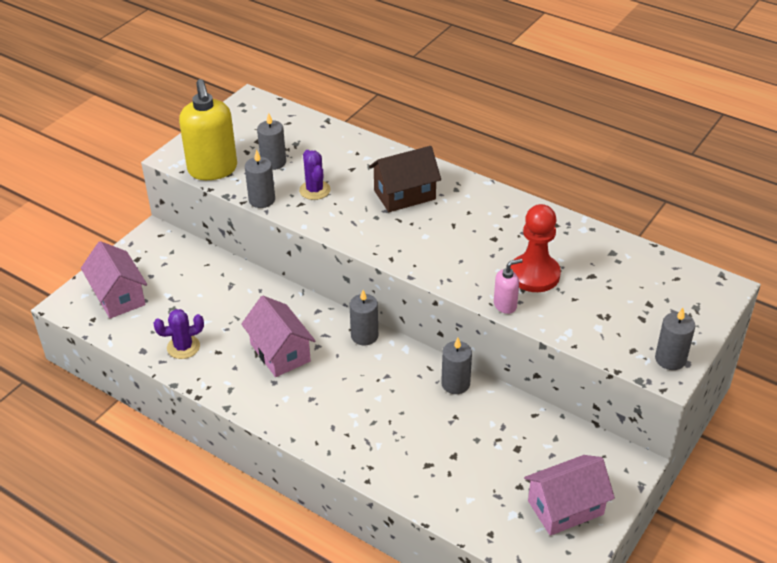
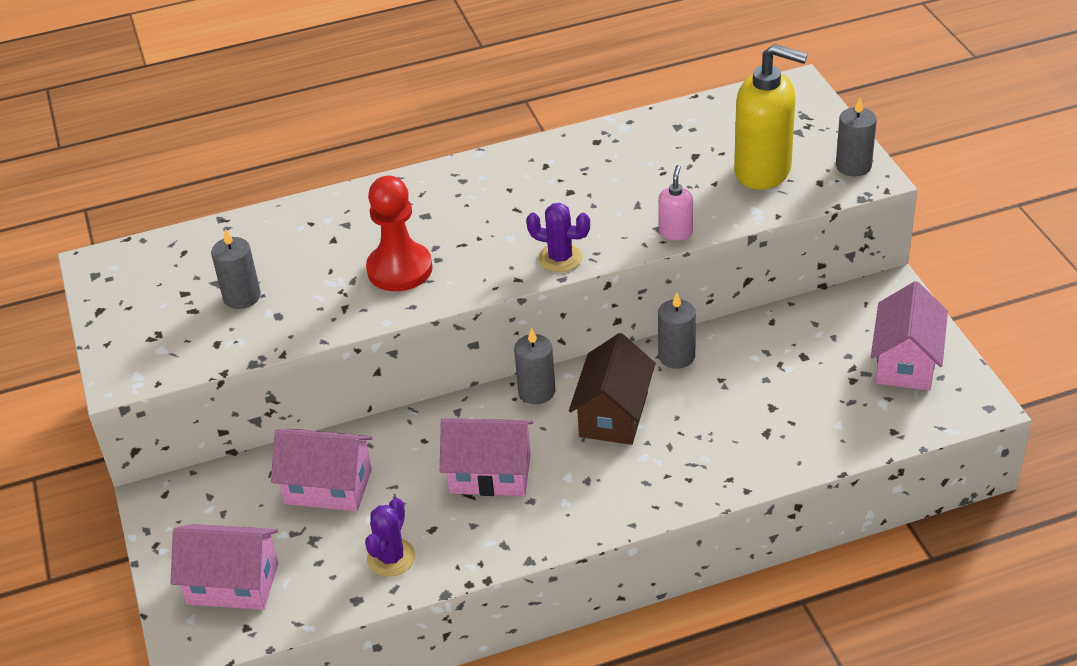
camera: 50 degrees left, 0 degrees up
yellow soap dispenser [179,79,237,180] -> yellow soap dispenser moved to [734,44,808,190]
grey candle [245,150,275,208] -> none
purple cactus [299,150,331,200] -> purple cactus moved to [526,203,590,272]
brown house [369,146,441,212] -> brown house moved to [569,333,656,445]
red pawn [510,204,561,292] -> red pawn moved to [366,176,433,291]
none -> pink house [271,429,373,512]

